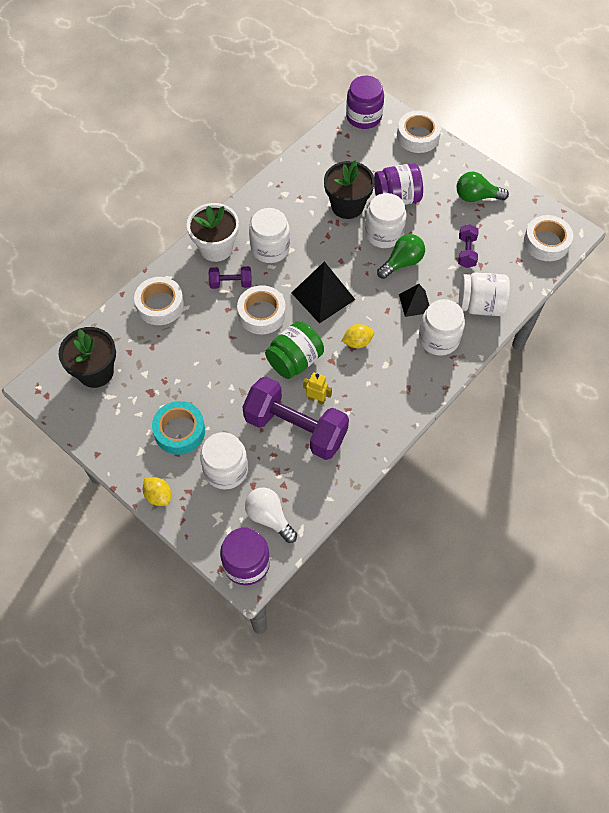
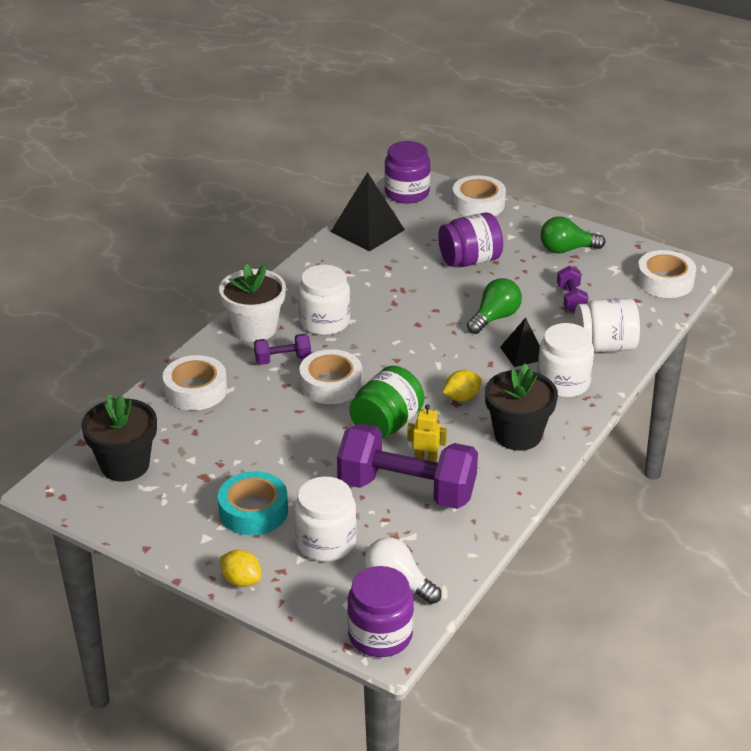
camera: 10 degrees left, 25 degrees down
black pyramid [291,261,355,324] -> black pyramid moved to [330,172,405,252]
black flower pot [324,160,375,219] -> black flower pot moved to [485,363,558,451]
white jar [365,193,406,248] -> none

